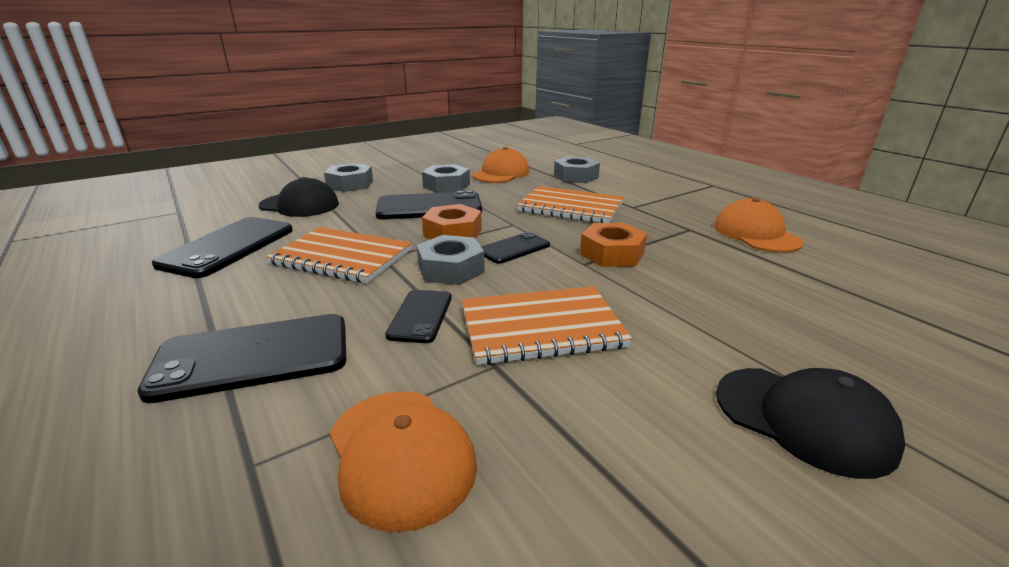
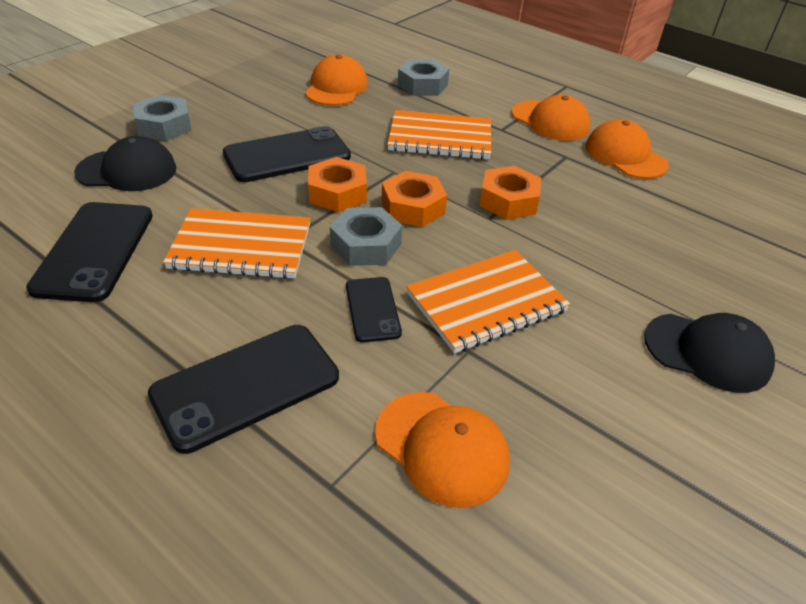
camera: 20 degrees left, 15 degrees up
grey nut [422,164,470,193] -> none
black phone [481,232,550,264] -> orange nut [381,171,447,227]
none -> orange cap [512,95,590,141]

